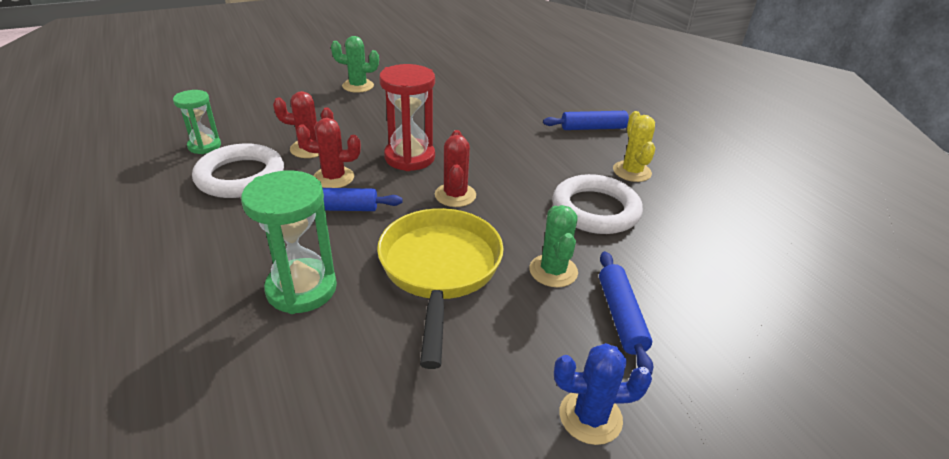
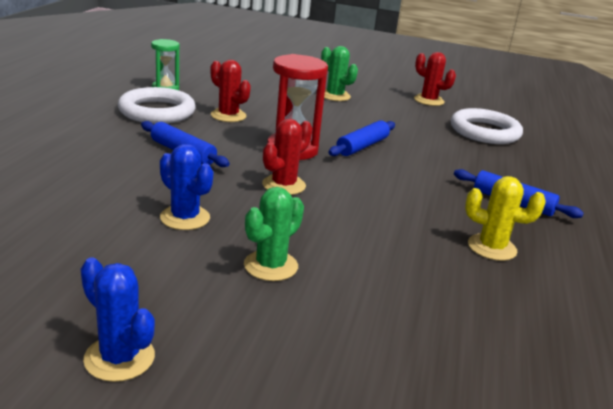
camera: 40 degrees right, 10 degrees down
green hourglass [241,171,337,314] -> none
red cactus [296,118,361,188] -> red cactus moved to [414,52,456,106]
yellow pan [377,208,504,369] -> blue cactus [160,144,214,230]
white ring [552,174,643,234] -> white ring moved to [451,108,523,144]
blue rolling pin [599,251,654,375] -> blue rolling pin moved to [328,120,395,156]
yellow cactus [613,111,655,182] -> yellow cactus turned 75 degrees clockwise [465,176,546,261]

